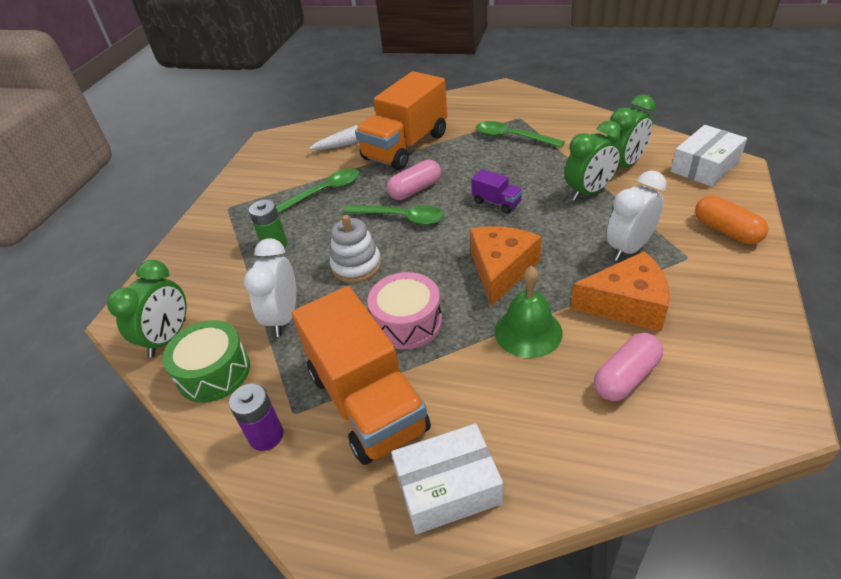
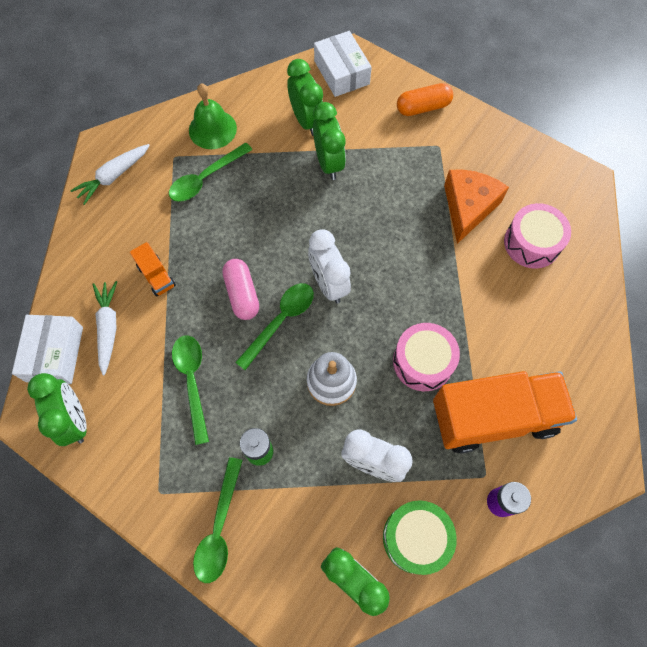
camera: 75 degrees left, 25 degrees up
orange truck [355,71,447,170] -> orange truck [130,242,176,297], size x0.43
white box [391,424,503,534] -> white box moved to [12,315,83,384]
orange cheese [470,226,542,306] -> none
purple truck [471,169,523,213] -> none
green bell [495,266,563,358] -> green bell moved to [189,83,237,149]
pink capsule [594,333,663,401] -> pink drum [504,203,571,269]
white clock [606,170,667,261] -> white clock moved to [308,229,351,303]
none -> green clock [27,373,86,446]
none -> white carrot [70,144,150,205]
none -> green spoon [193,457,243,583]

